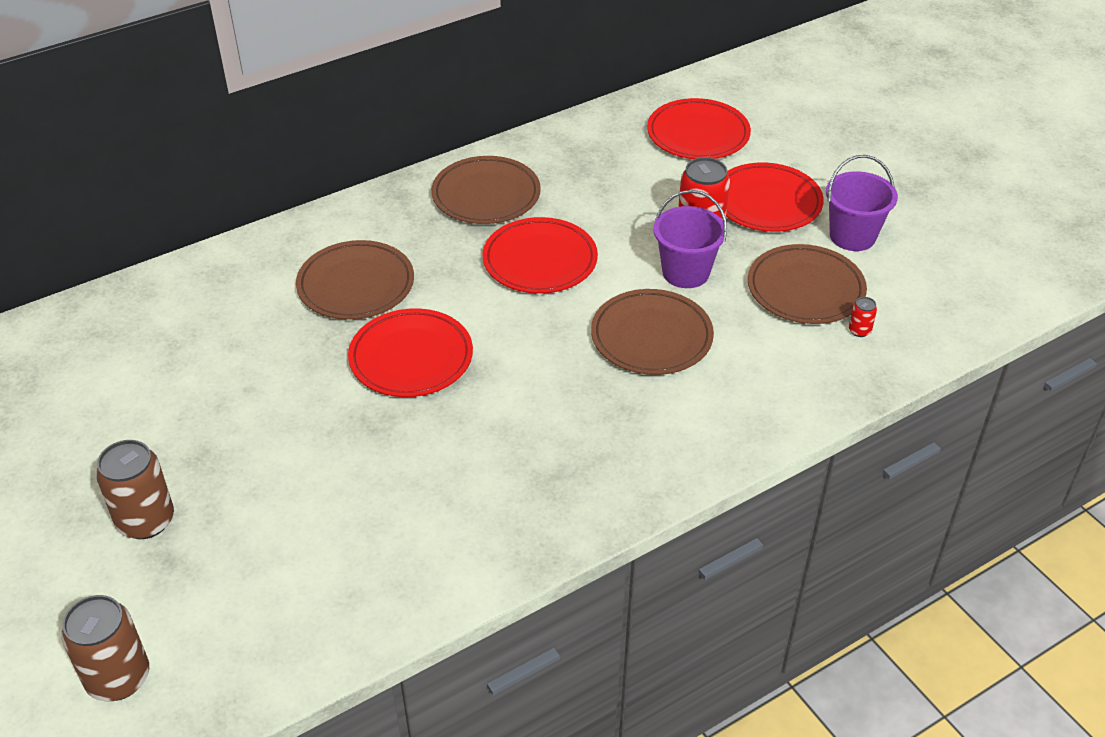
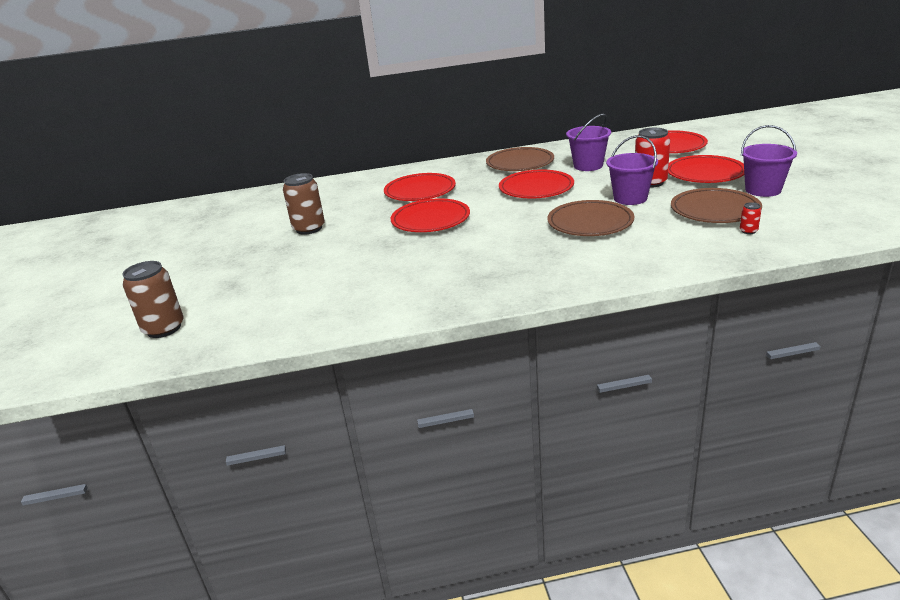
camera: 25 degrees right, 15 degrees down
brown can [96,440,174,539] -> brown can moved to [283,173,325,235]
brown plate [296,240,414,320] -> red plate [384,173,456,201]
none -> purple bucket [566,114,611,171]

